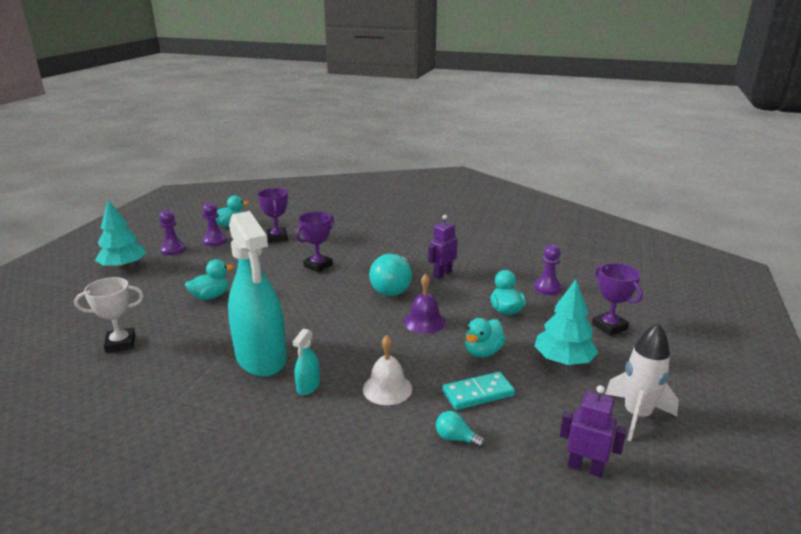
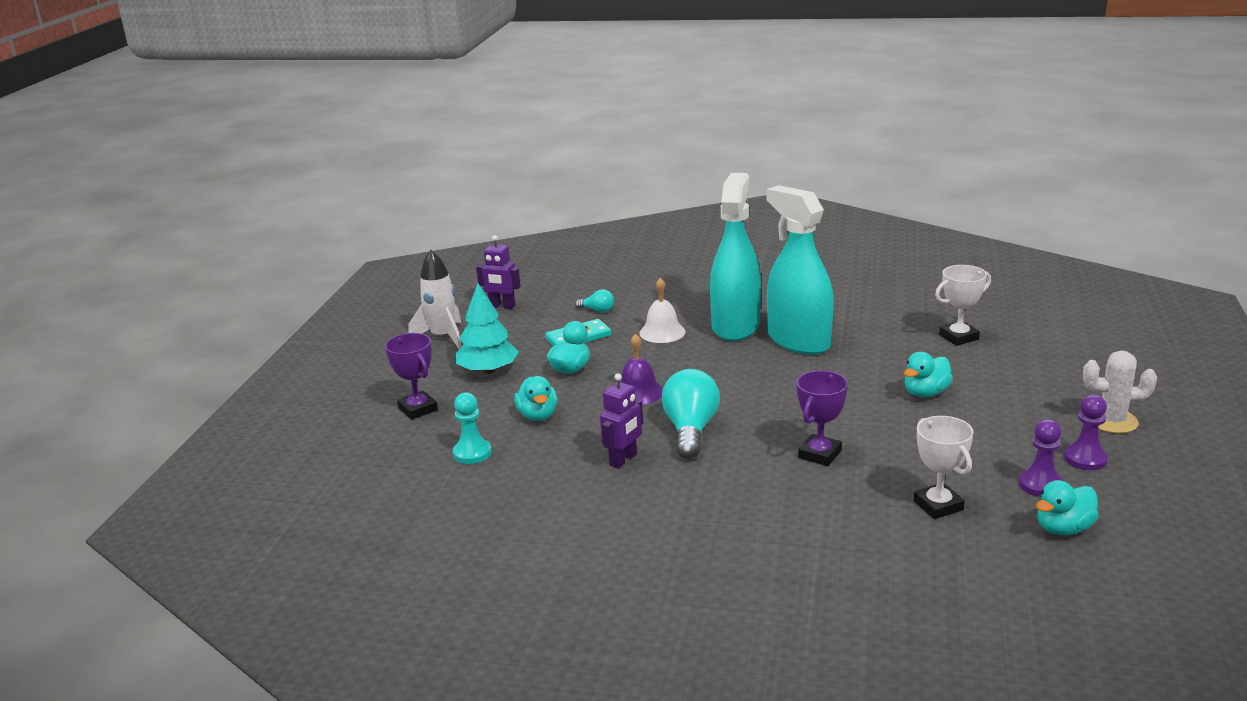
camera: 175 degrees right, 0 degrees up
turquoise tree [95,200,147,269] -> white cactus [1083,351,1157,433]
purple trophy [258,188,288,243] -> white trophy [914,416,974,519]
turquoise spray bottle [293,329,320,395] -> turquoise spray bottle [710,173,761,341], size x2.48
purple pawn [534,244,562,295] -> turquoise pawn [453,392,492,464]

